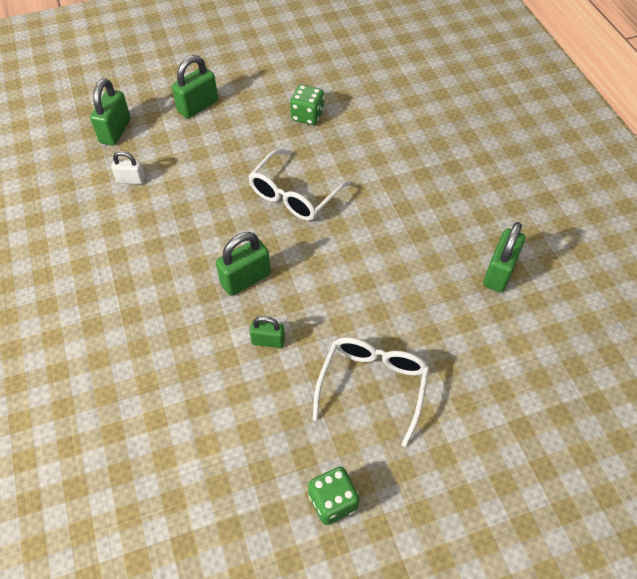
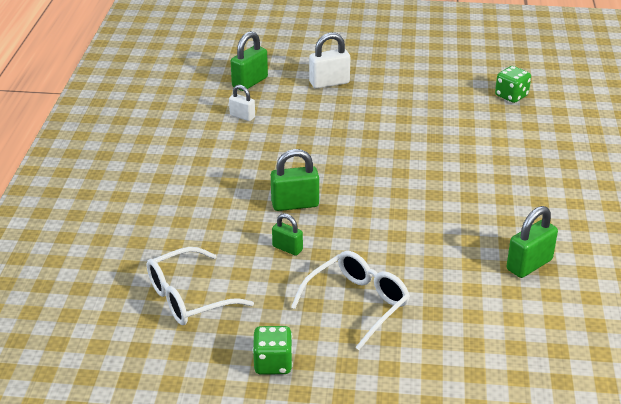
camera: 25 degrees right, 20 degrees down
green padlock [172,55,218,119] -> white padlock [309,33,350,89]
white glasses [248,149,351,221] -> white glasses moved to [147,247,254,325]
green dice [290,85,324,125] -> green dice moved to [495,66,531,103]

